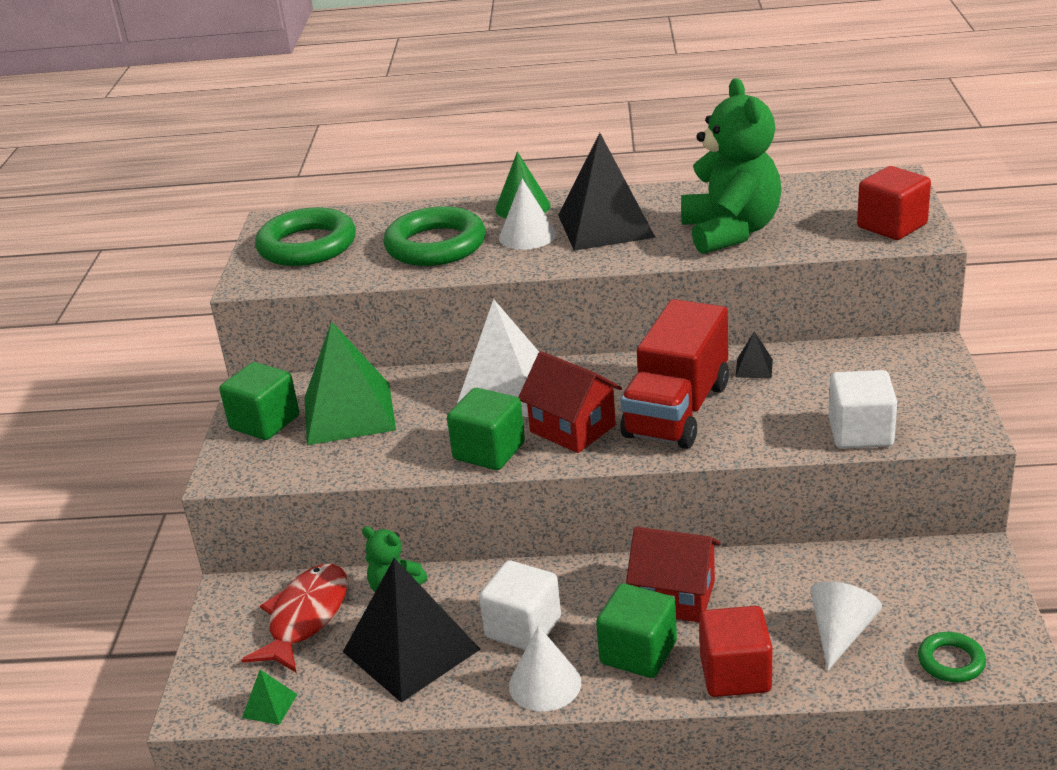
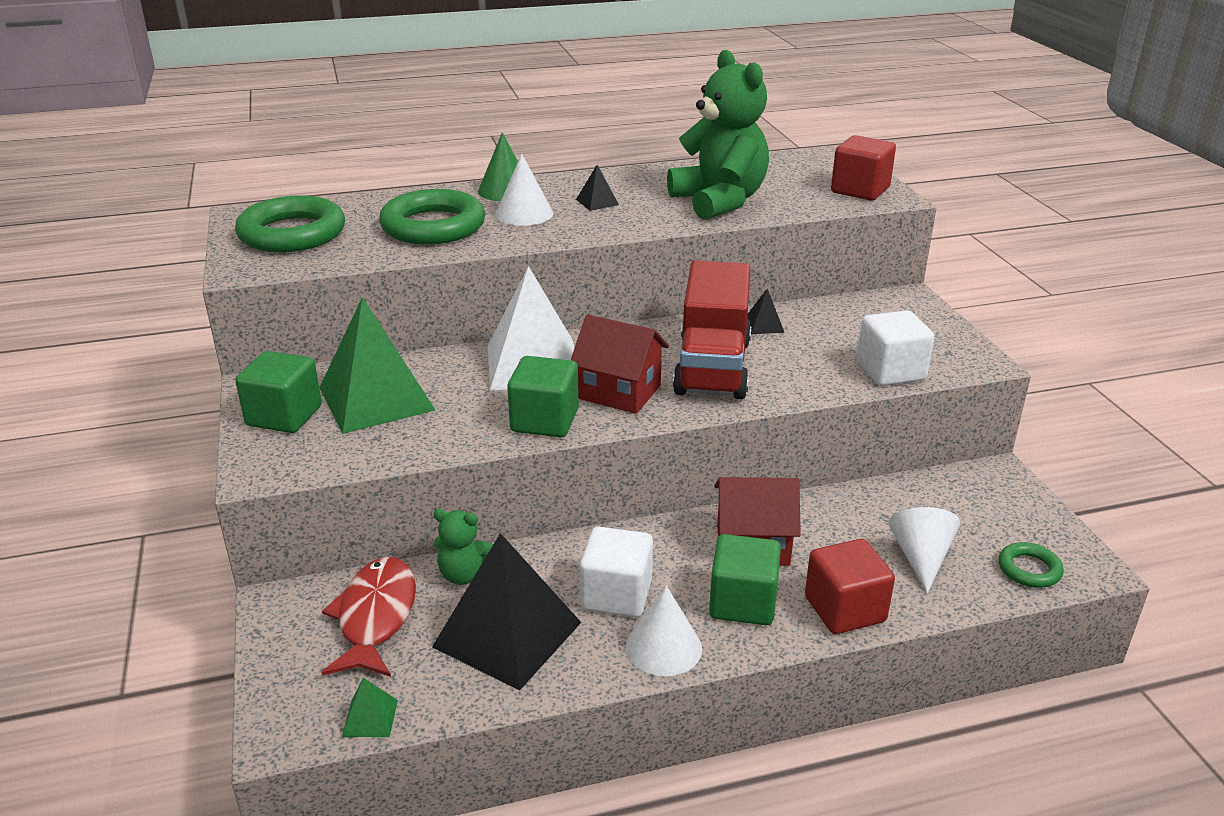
camera: 20 degrees left, 0 degrees up
black pyramid [558,133,656,251] -> black pyramid [576,165,619,211], size x0.41

